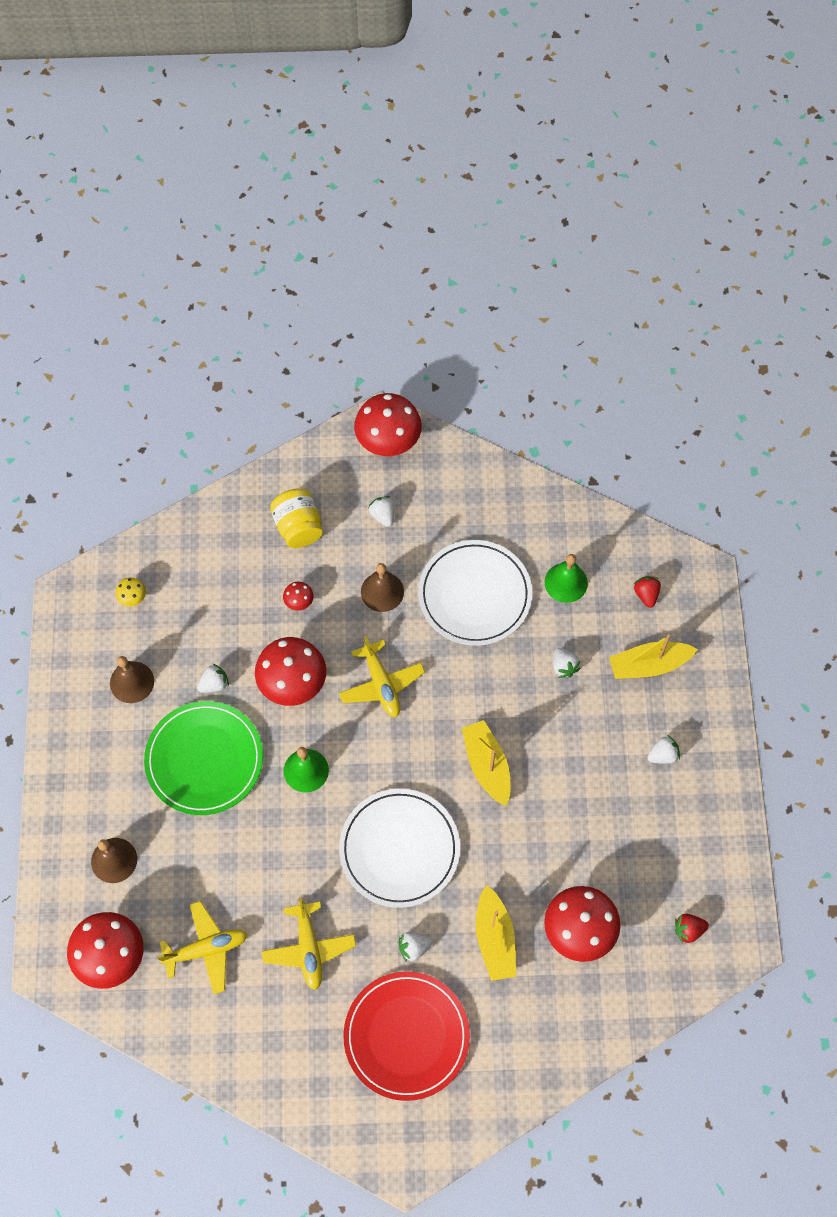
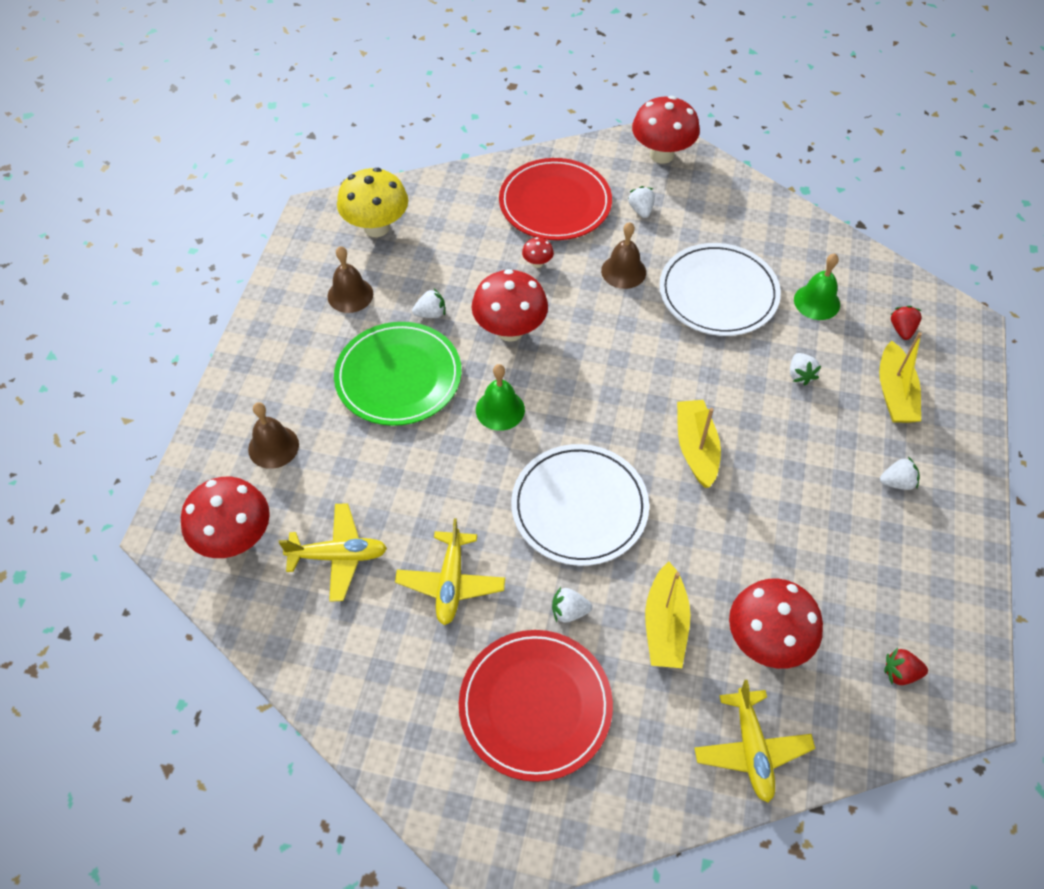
camera: 15 degrees right, 10 degrees down
yellow mushroom [115,578,146,606] -> yellow mushroom [337,168,408,237], size x2.28
yellow jar [270,488,323,548] -> red plate [499,158,612,240]
yellow plane [339,636,425,717] -> yellow plane moved to [694,679,815,802]
yellow boat [609,634,698,679] -> yellow boat turned 90 degrees counterclockwise [879,332,922,423]

